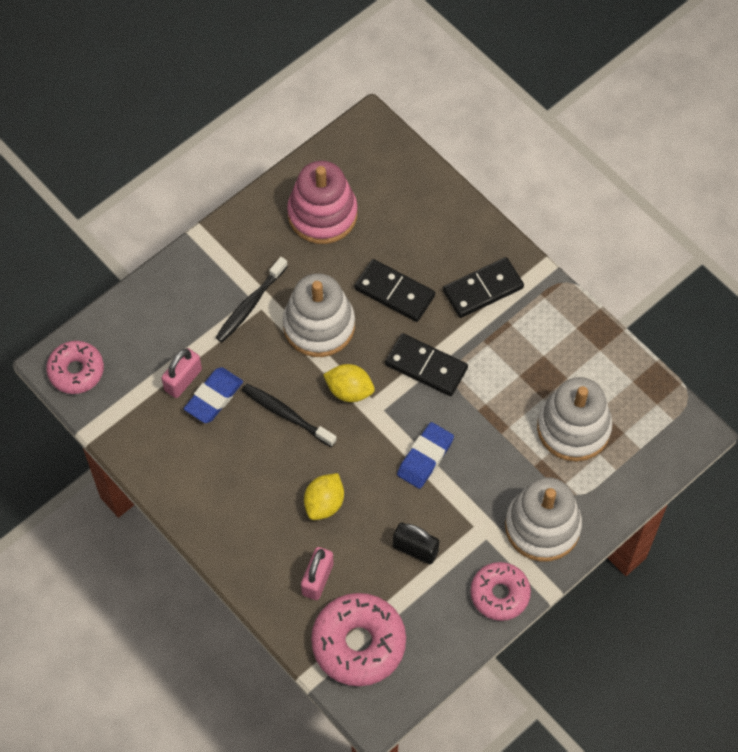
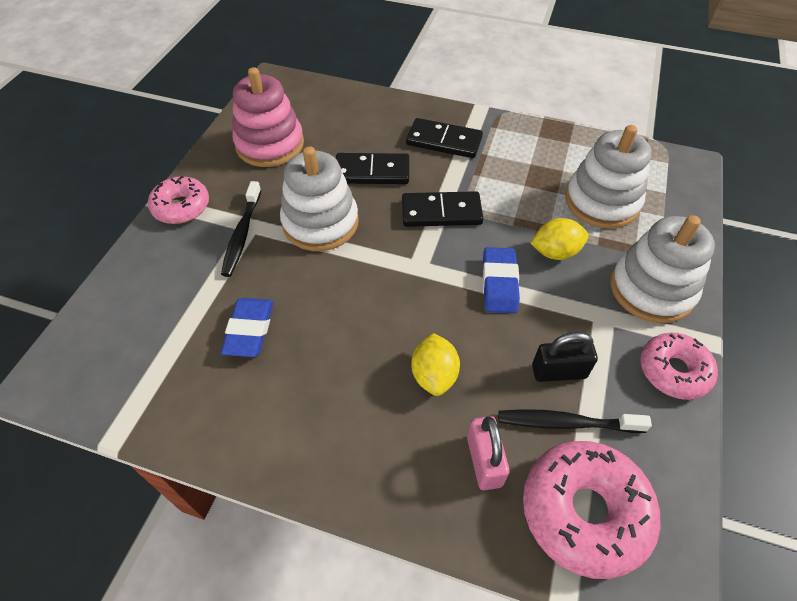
camera: 30 degrees left, 10 degrees down
pink donut [46,341,104,394] -> pink donut moved to [148,176,209,224]
pink padlock [161,348,202,398] -> none
black toothbrush [242,383,337,447] -> black toothbrush moved to [498,409,652,433]
yellow lemon [323,364,375,402] -> yellow lemon moved to [530,218,589,260]
black domino [443,257,524,318] -> black domino turned 75 degrees clockwise [406,118,483,158]

